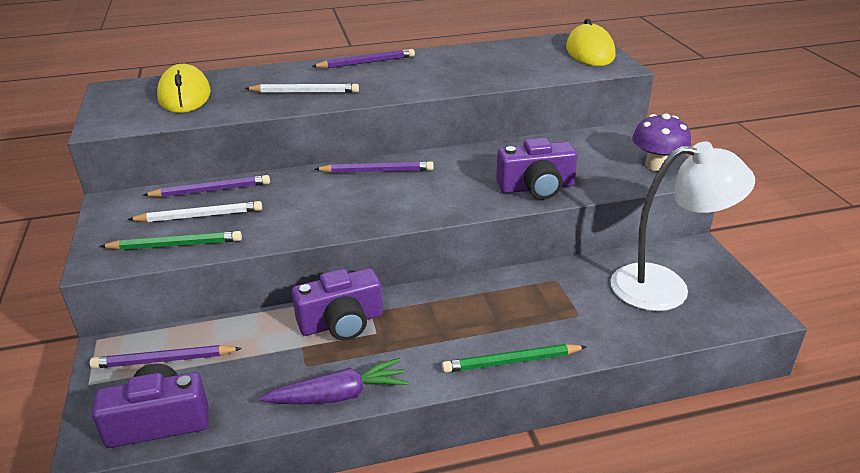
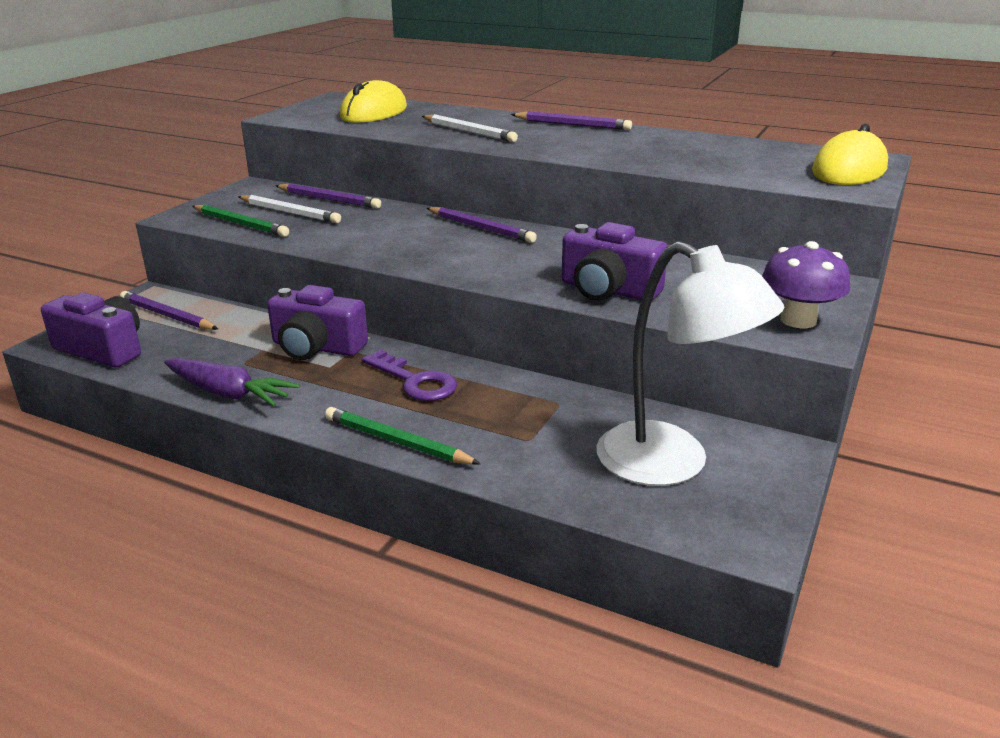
camera: 40 degrees right, 5 degrees down
none -> purple key [362,350,457,401]

